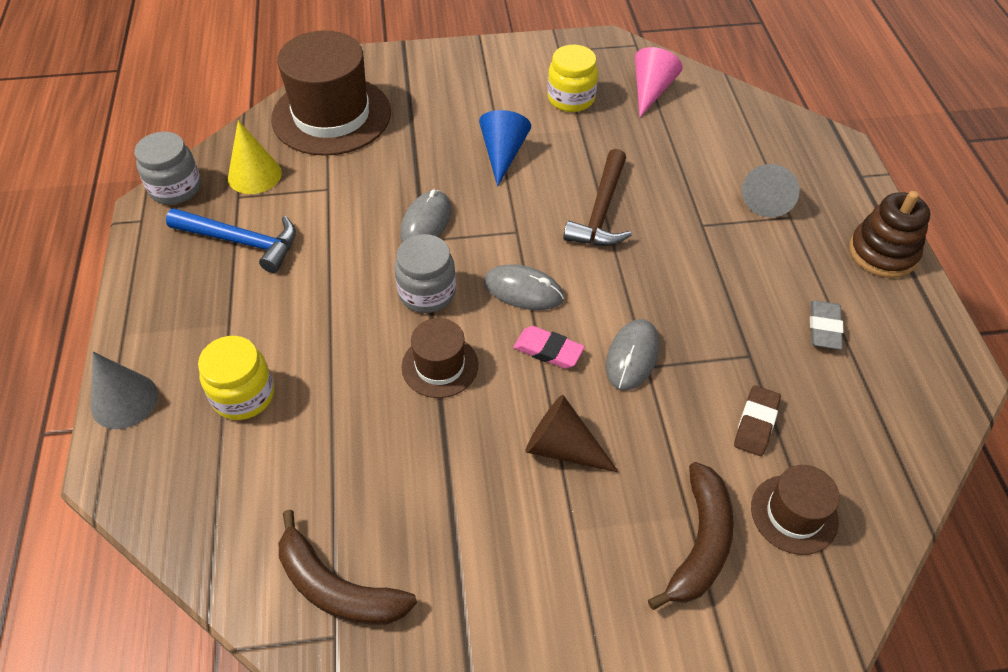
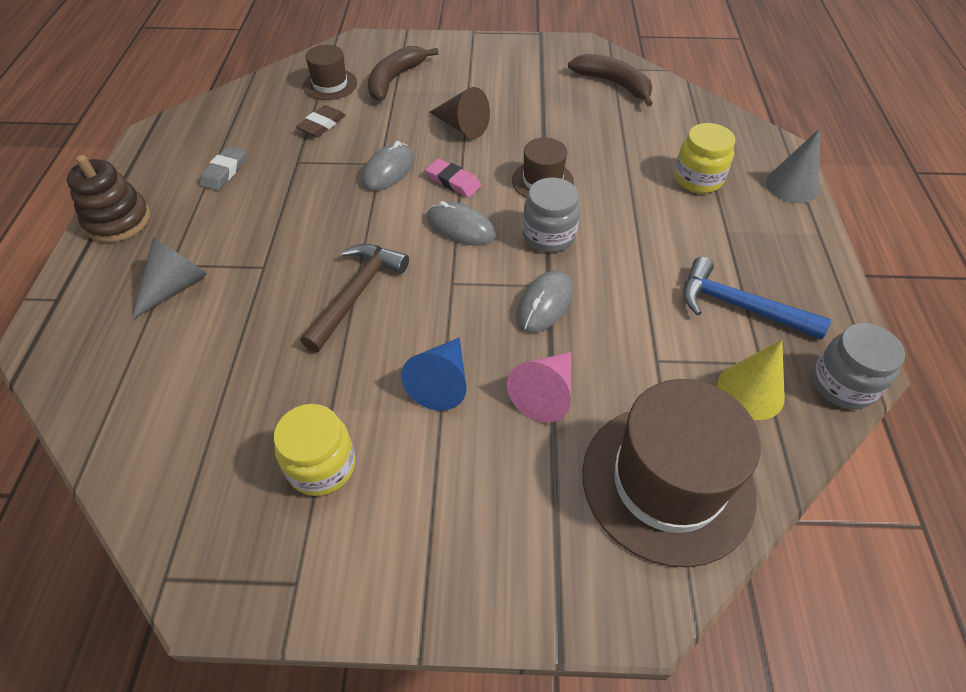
camera: 170 degrees left, 0 degrees up
pink cone [635,47,683,117] -> pink cone moved to [507,352,572,423]

